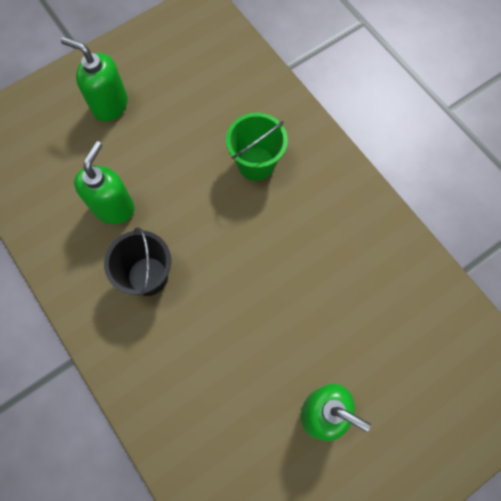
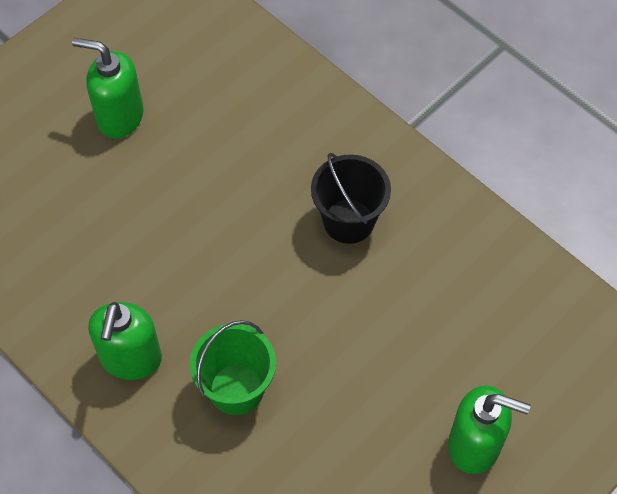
camera: 170 degrees right, 10 degrees down
green soap dispenser [74,141,135,224] -> green soap dispenser moved to [88,302,162,380]

